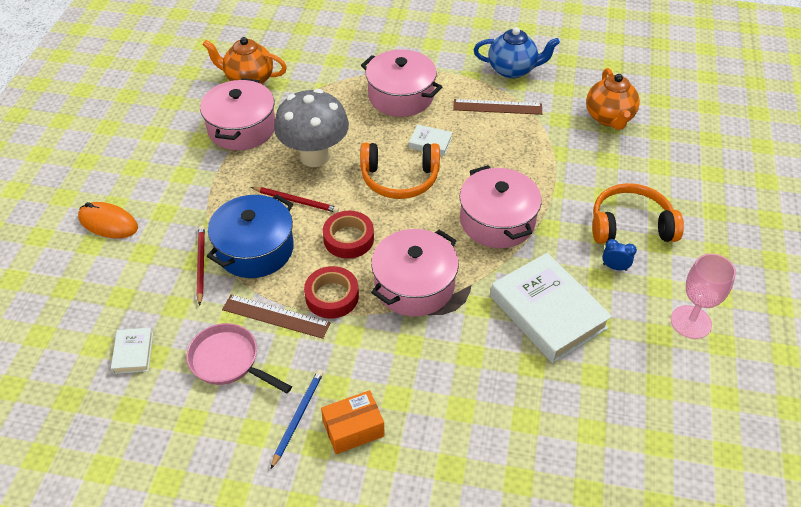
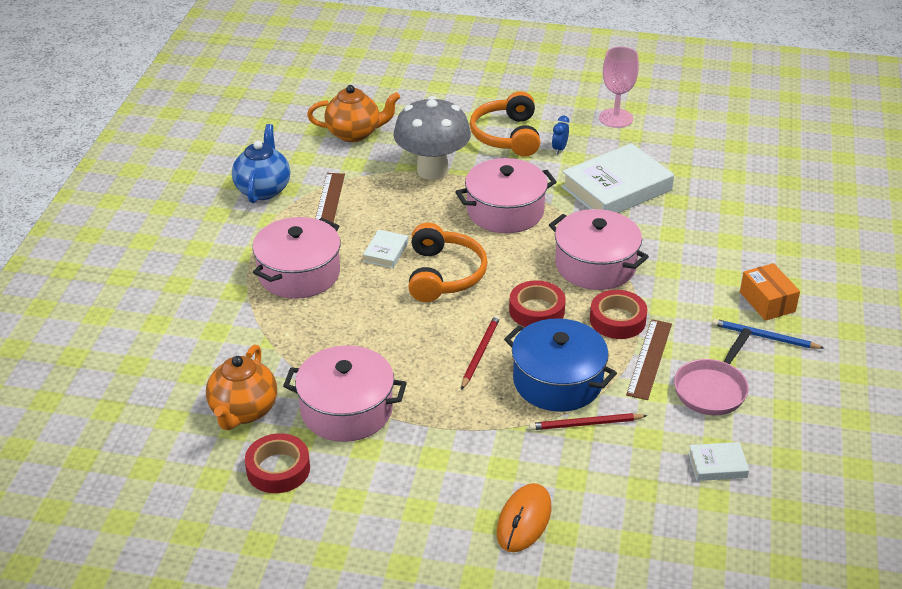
camera: 90 degrees left, 10 degrees down
grey mushroom [274,89,349,167] -> grey mushroom moved to [394,96,471,180]
none -> red tape [245,433,310,493]

